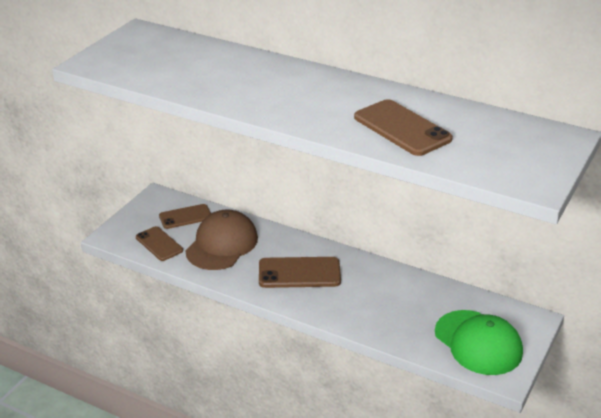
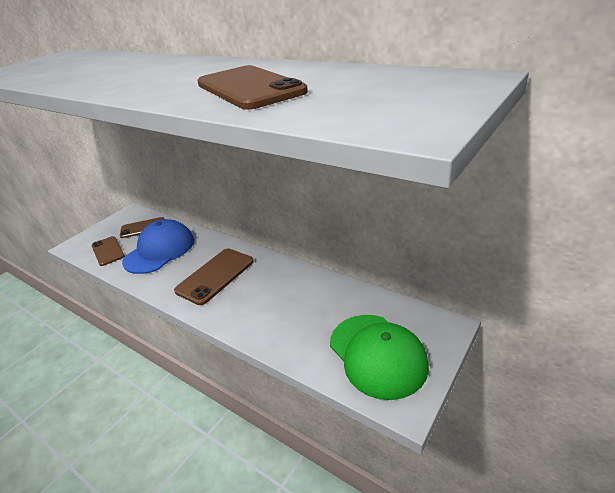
camera: 10 degrees right, 0 degrees up
brown cap [186,210,258,270] -> blue cap [122,219,194,274]
brown phone [259,257,341,288] -> brown phone turned 60 degrees counterclockwise [174,248,254,305]

